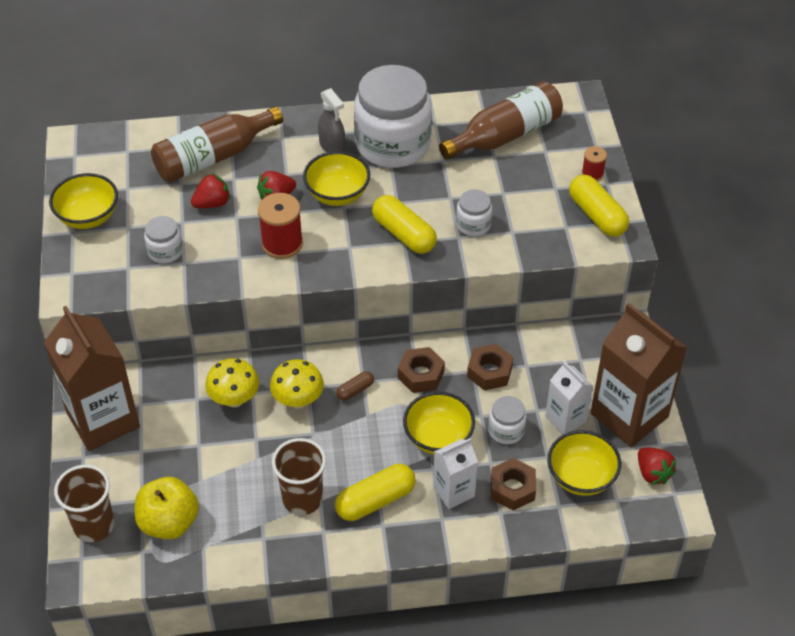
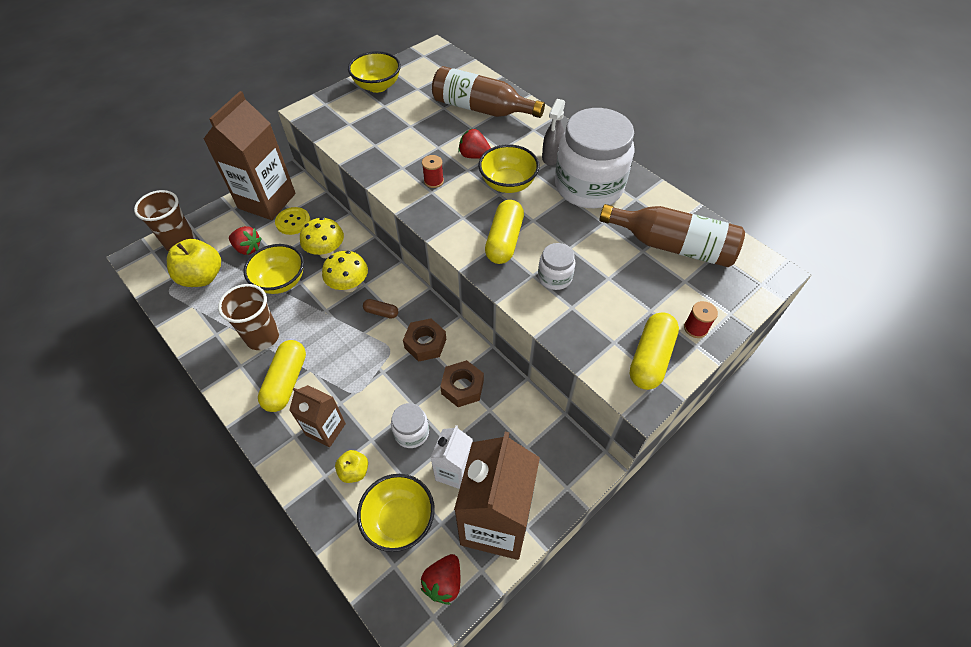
camera: 55 degrees right, 5 degrees up
white jar [144,216,183,264] -> none
red strawberry [191,173,230,208] -> red strawberry moved to [229,226,262,255]
red spool [258,193,303,259] -> red spool [422,155,444,188], size x0.56
yellow capsule [335,464,416,521] -> yellow capsule turned 75 degrees clockwise [258,340,306,412]
yellow bowl [403,392,475,454] -> yellow bowl moved to [243,244,304,294]
white carton [433,438,478,509] -> brown carton [289,385,346,447]
brown nut [491,458,536,510] -> yellow apple [335,450,368,483]
none -> yellow button [275,207,310,235]

